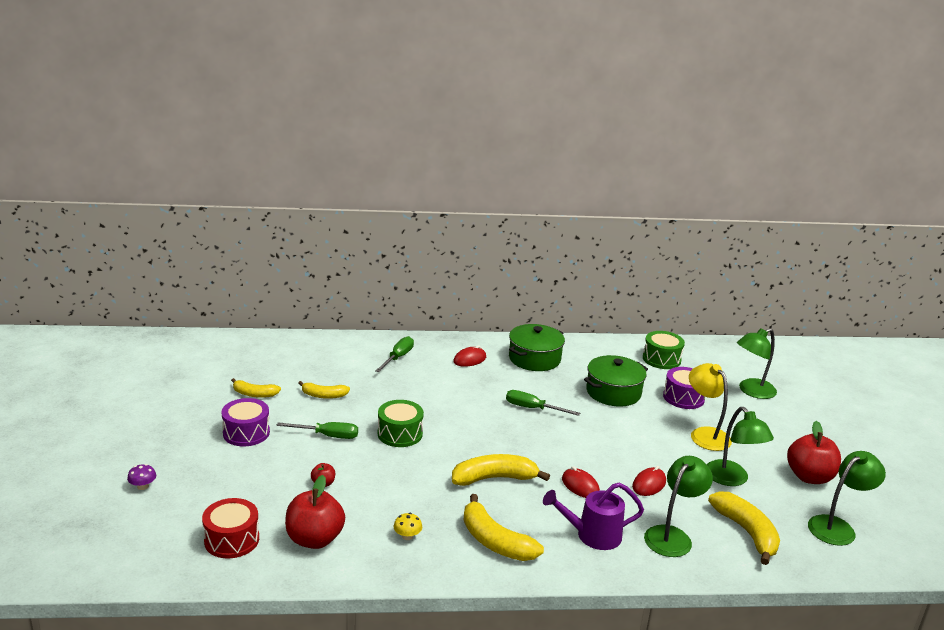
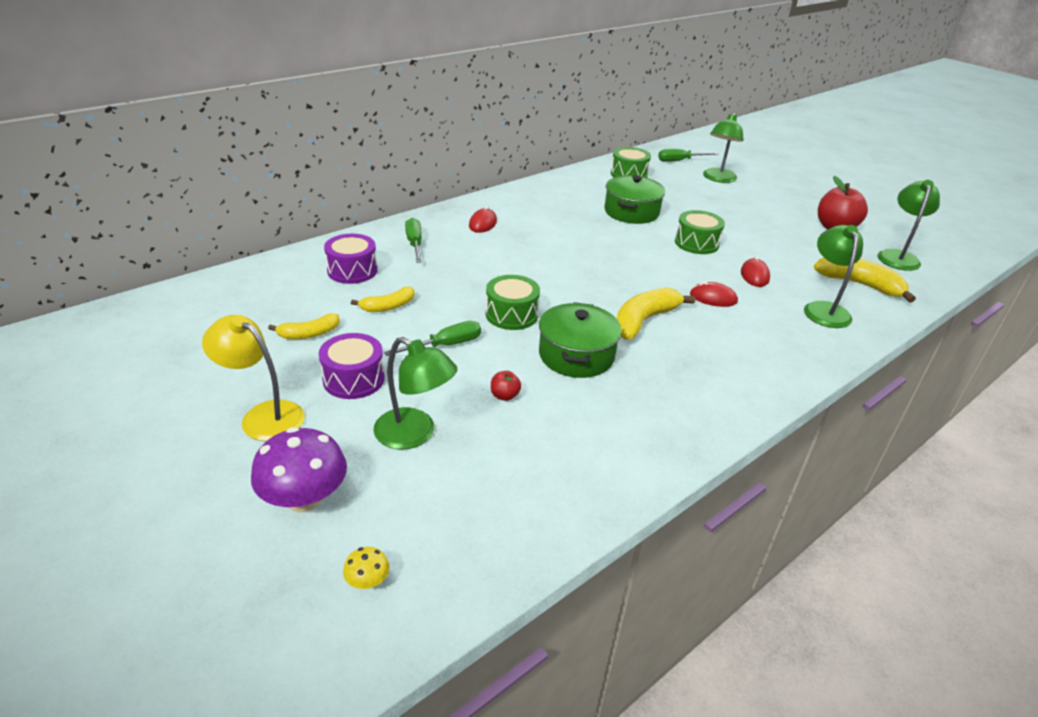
camera: 35 degrees left, 10 degrees up
purple mushroom [127,464,156,490] -> purple mushroom [251,427,347,512], size x2.22
red drum [202,498,259,558] -> none
red apple [285,475,345,549] -> none
yellow mushroom [393,513,422,540] -> yellow mushroom moved to [343,547,390,589]
yellow banana [464,494,544,561] -> none
green screwdriver [506,390,580,416] -> green screwdriver moved to [658,149,718,162]
green pot [509,324,565,371] -> green pot moved to [539,302,622,378]
purple watering can [543,483,644,550] -> none
purple drum [663,367,705,409] -> purple drum moved to [324,234,377,284]
yellow lamp [689,363,732,451] -> yellow lamp moved to [202,315,305,441]
green lamp [706,407,774,486] -> green lamp moved to [373,337,457,449]
none -> green drum [675,210,725,254]

